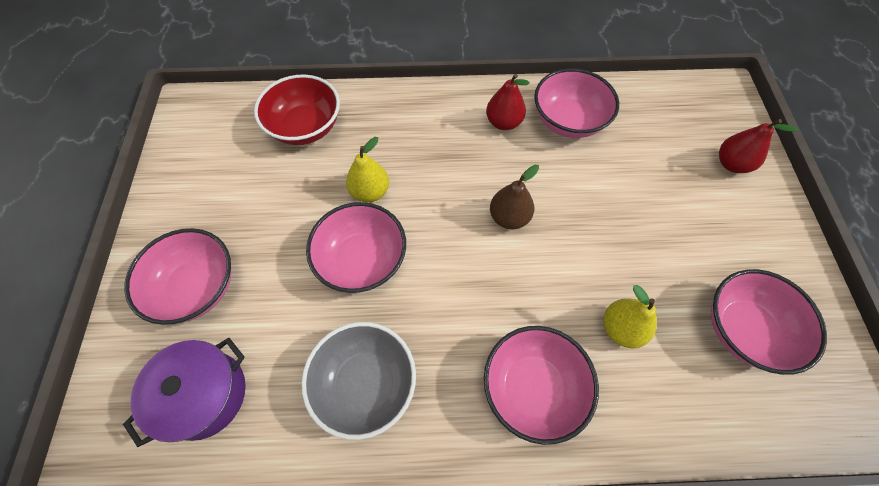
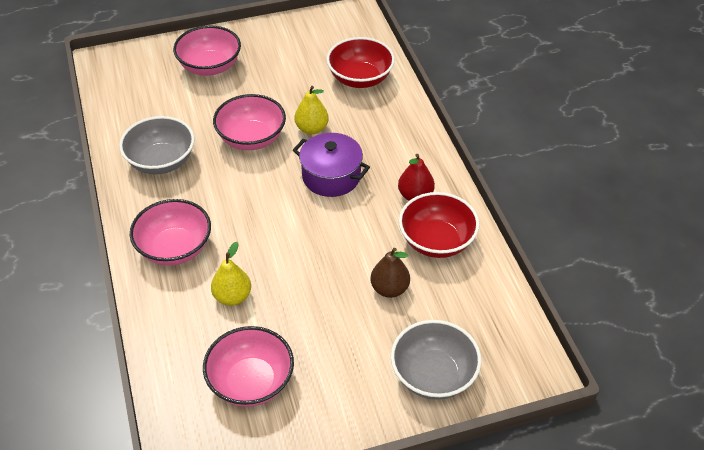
camera: 75 degrees right, 15 degrees down
purple pot [123,338,246,447] -> purple pot moved to [293,133,370,197]
brown pear [490,165,539,229] -> brown pear moved to [370,248,410,298]
pink bowl [534,68,619,138] -> red bowl [399,192,479,258]
red pear [719,119,799,173] -> grey bowl [391,320,481,400]

